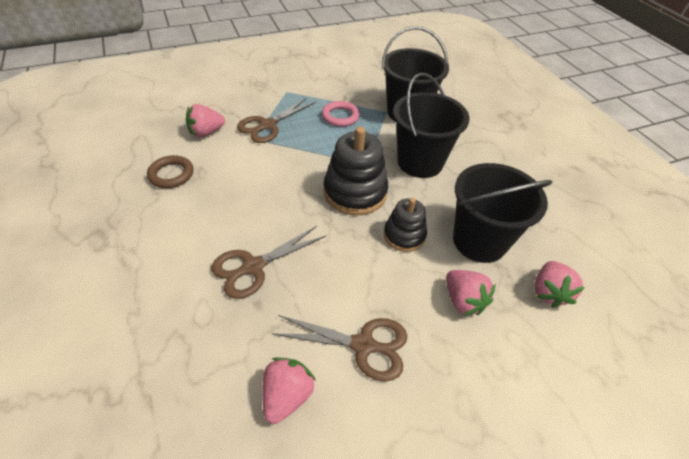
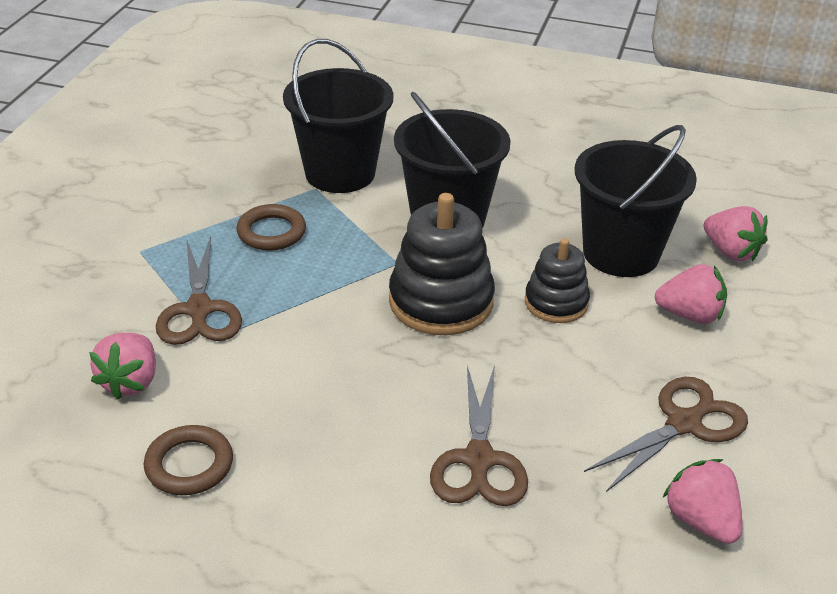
camera: 50 degrees left, 10 degrees down
pink ring [322,101,360,127] -> brown ring [236,204,306,251]

